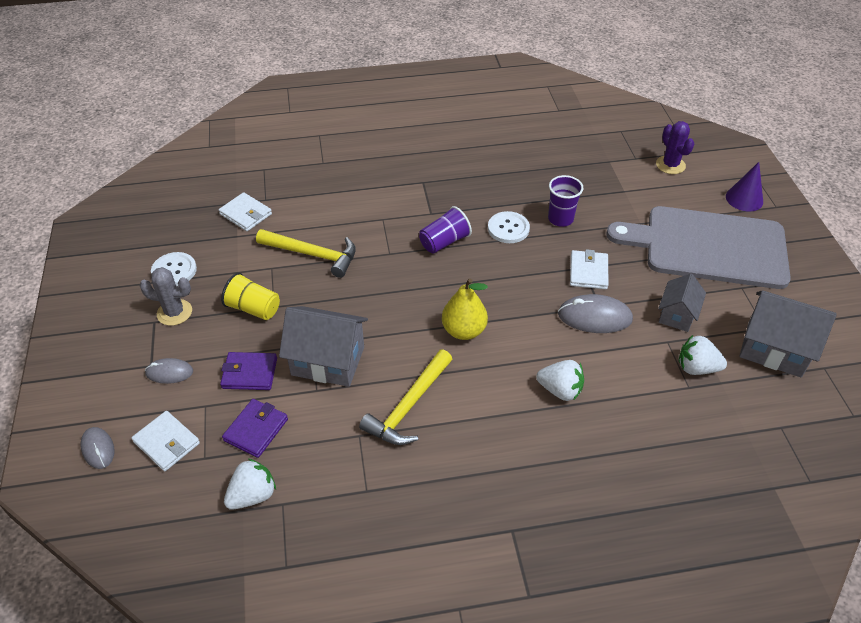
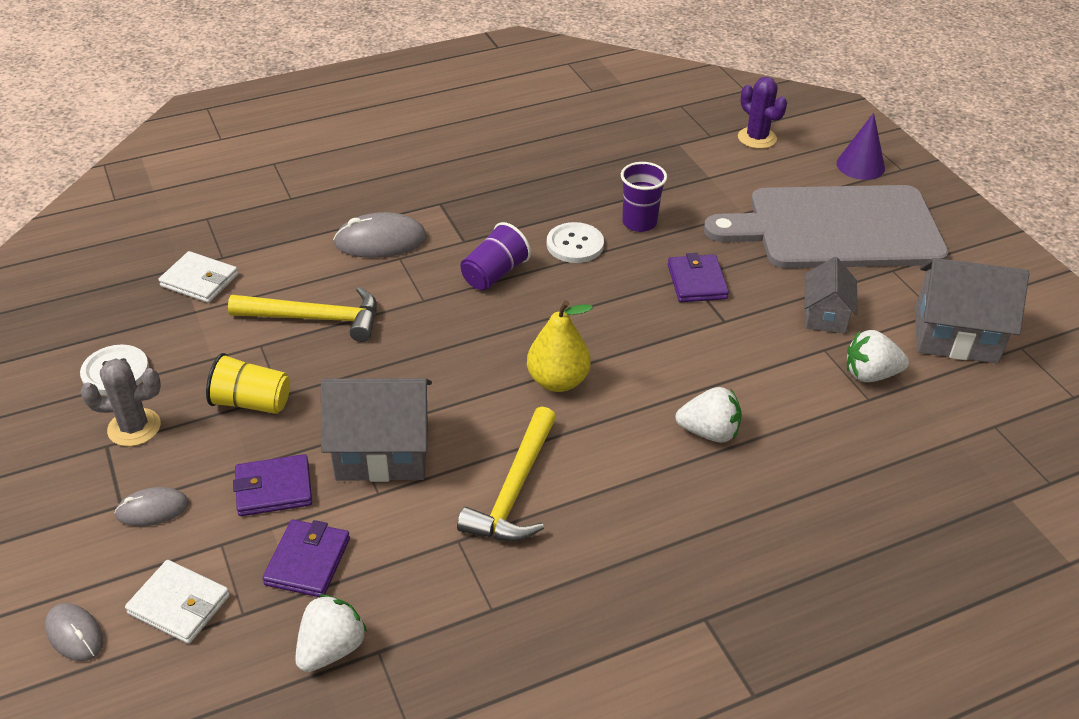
camera: 15 degrees left, 5 degrees down
grey mouse [558,294,633,333] -> grey mouse moved to [333,212,427,258]
white wallet [570,249,609,289] -> purple wallet [668,253,729,302]

